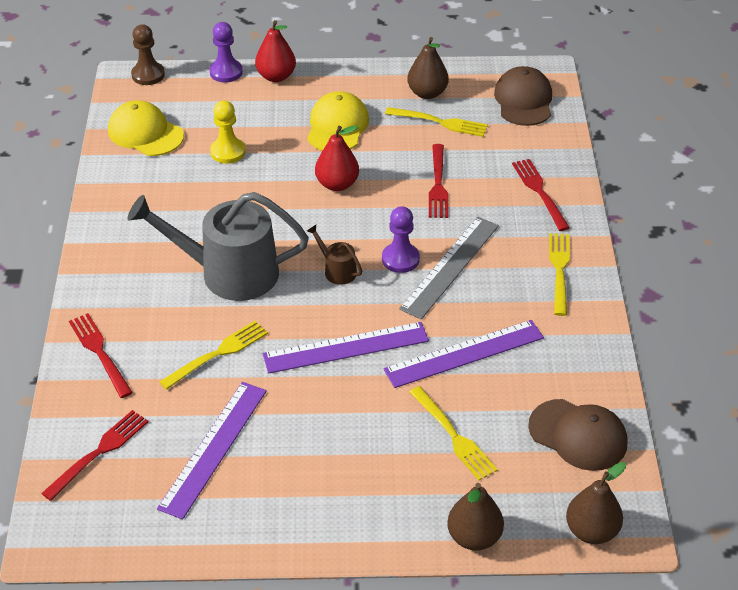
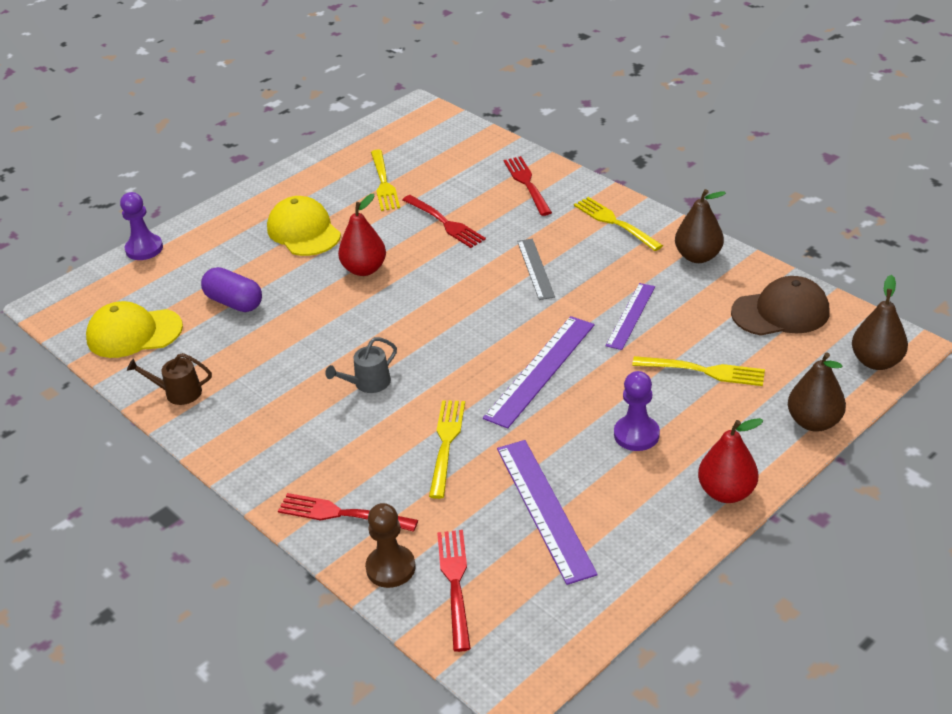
camera: 40 degrees left, 5 degrees down
grey watering can [128,192,309,301] -> grey watering can [325,337,397,393], size x0.43
brown pawn [131,24,165,85] -> brown pawn moved to [365,503,416,588]
yellow pawn [210,100,245,164] -> purple capsule [201,267,262,312]
red pear [255,20,296,82] -> red pear moved to [698,418,763,503]
brown watering can [307,225,362,285] -> brown watering can moved to [127,353,212,405]
purple pawn [382,206,420,273] -> purple pawn moved to [614,371,660,451]
purple ruler [383,320,544,388] -> purple ruler [606,283,655,350], size x0.63
yellow fork [385,107,488,137] -> yellow fork turned 105 degrees clockwise [371,150,400,211]
grey ruler [399,216,499,319] -> grey ruler [517,238,555,300], size x0.63
brown pear [407,37,449,99] -> brown pear moved to [675,189,726,263]
brown cap [494,66,552,126] -> none
red fork [512,159,570,231] -> red fork turned 45 degrees clockwise [504,156,552,216]

